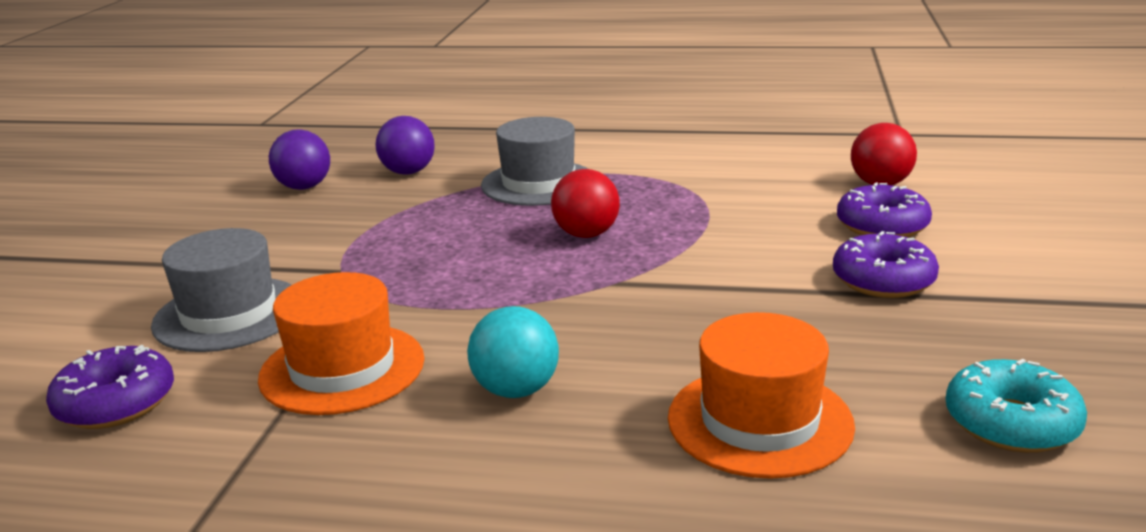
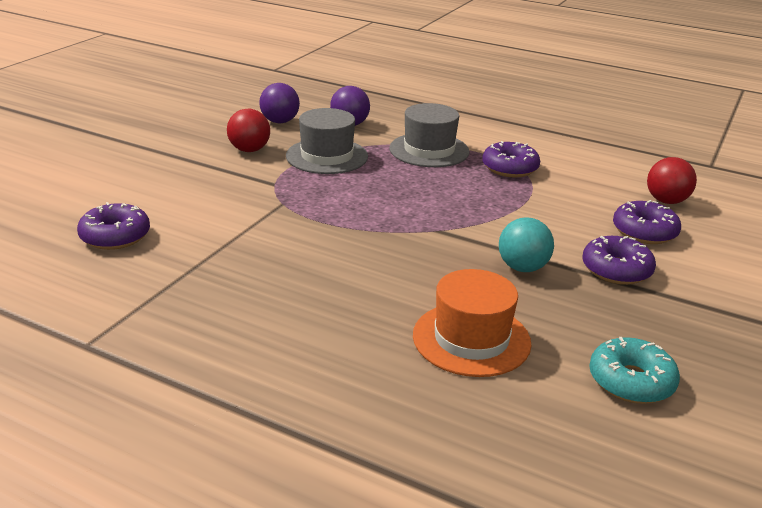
camera: 15 degrees right, 5 degrees up
grey hat [151,228,292,352] -> grey hat moved to [286,108,368,174]
orange hat [258,272,424,415] -> none
turquoise ball [467,306,559,398] -> turquoise ball moved to [499,218,554,272]
red ball [551,169,620,238] -> red ball moved to [227,109,270,152]
none -> purple donut [482,141,540,177]

